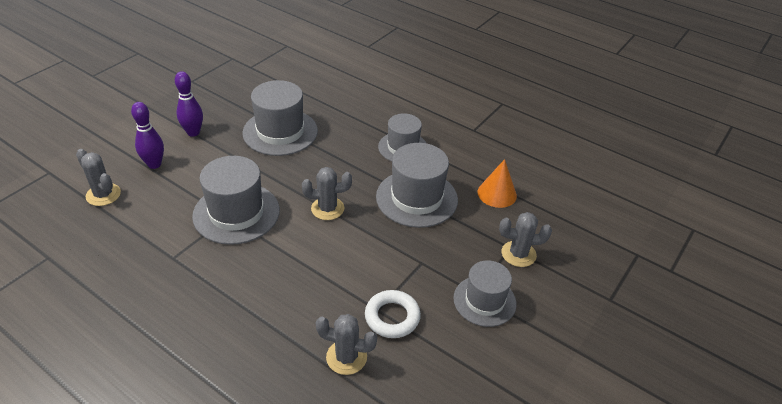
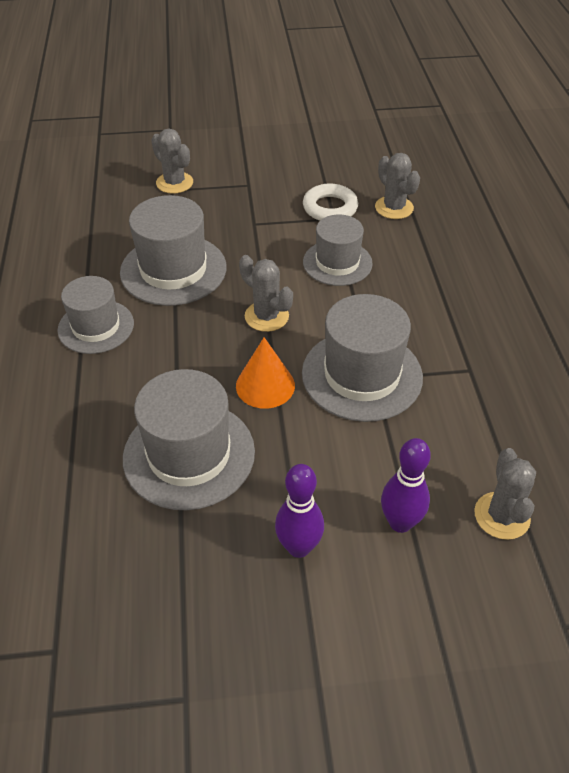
camera: 130 degrees left, 5 degrees up
grey hat [453,260,516,327] -> grey hat moved to [303,215,373,286]
orange cone [478,159,517,208] -> orange cone moved to [236,337,295,409]

